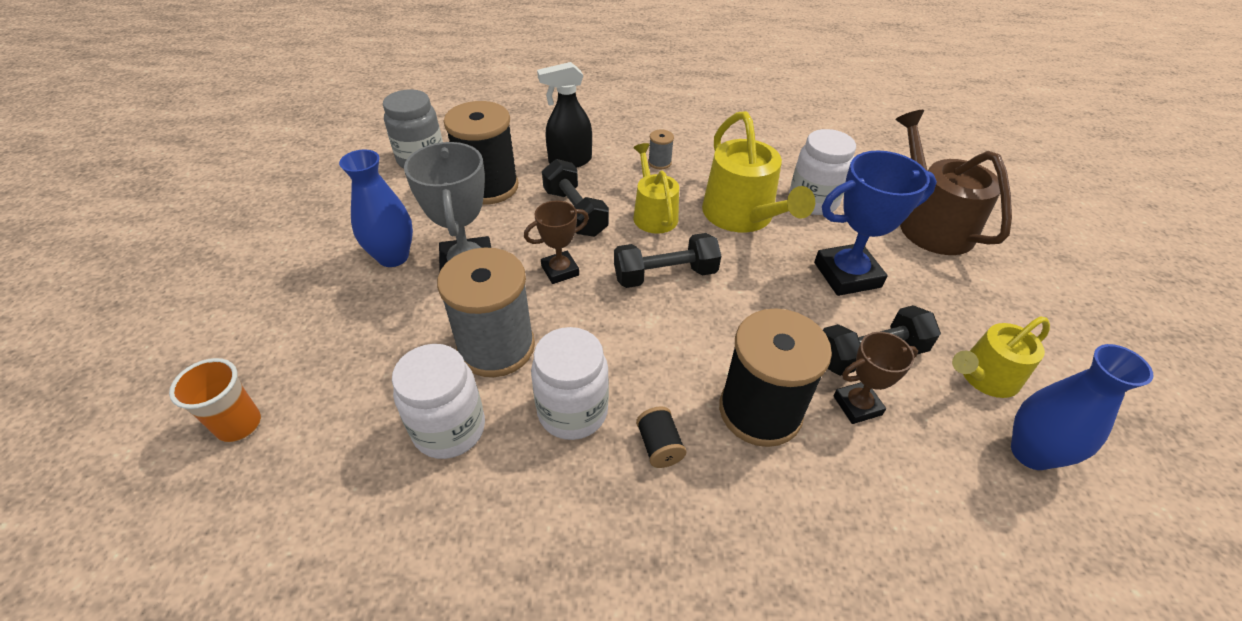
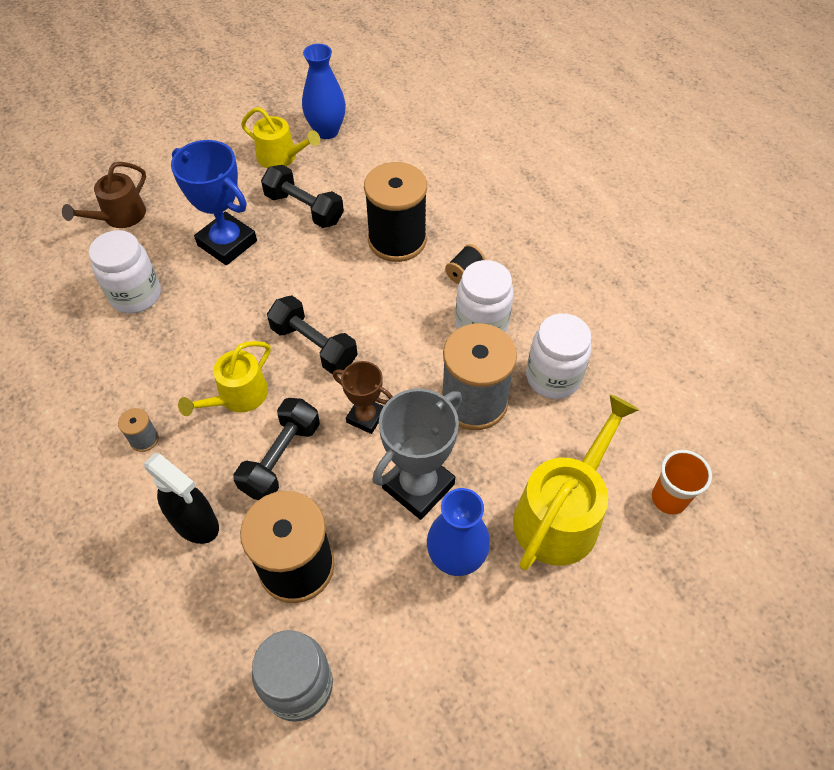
camera: 125 degrees left, 10 degrees up
yellow watering can [702,111,815,232] -> yellow watering can moved to [513,394,639,571]
brown trophy [833,332,918,424] -> none
brown watering can [895,110,1012,255] -> brown watering can [62,162,146,228], size x0.63

